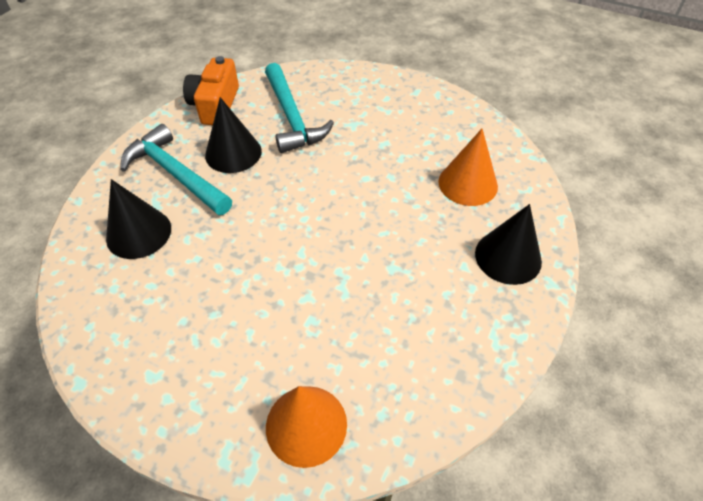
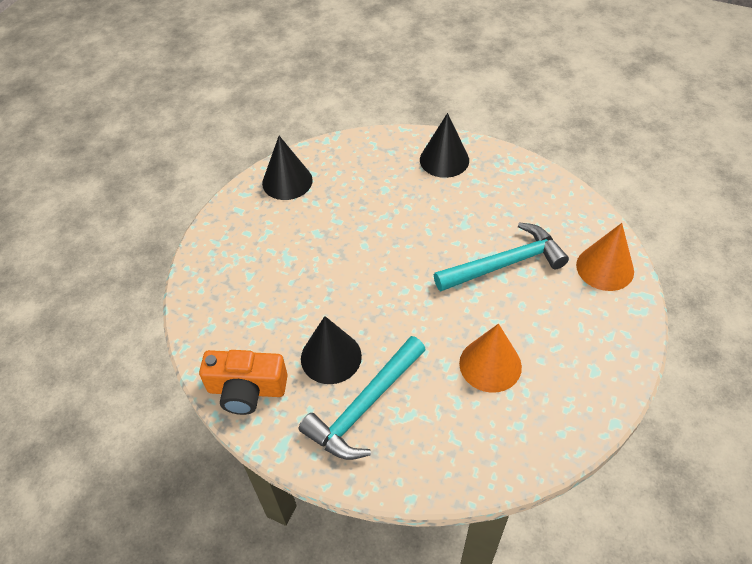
camera: 90 degrees left, 0 degrees up
black cone [106,179,171,259] -> black cone moved to [262,136,313,200]
turquoise hammer [265,63,334,153] -> turquoise hammer moved to [434,222,569,291]
orange cone [438,129,498,206] -> orange cone moved to [459,324,522,393]

